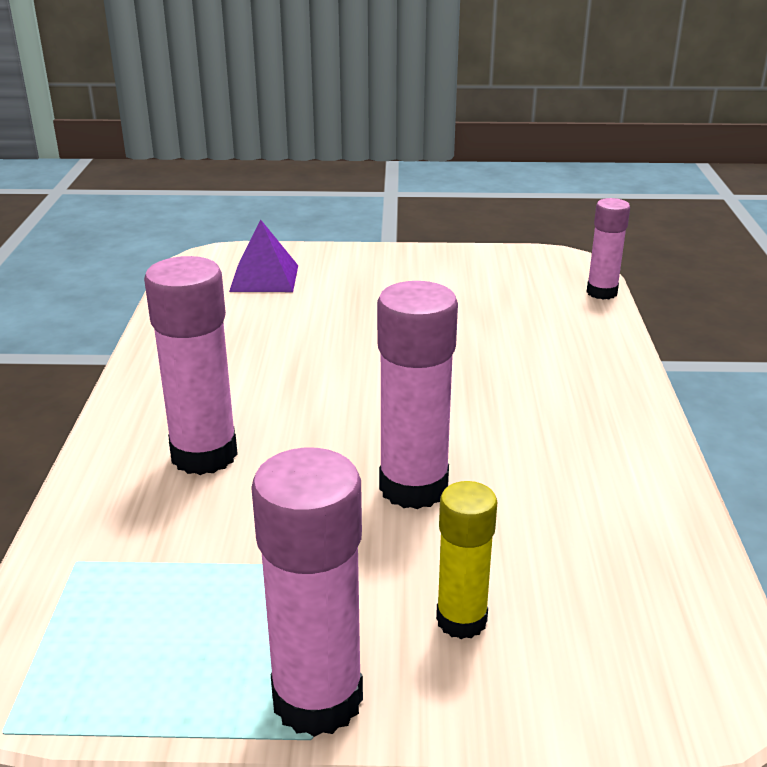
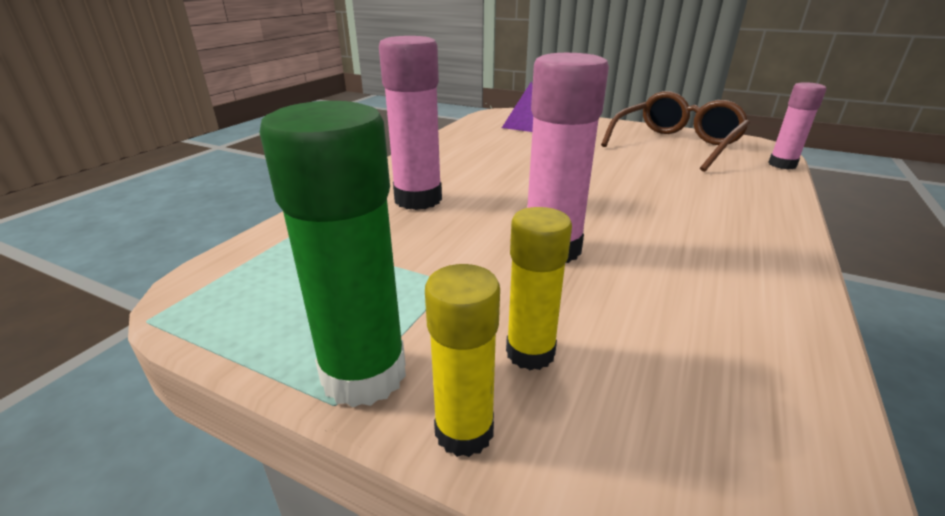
camera: 25 degrees right, 0 degrees up
pink glue stick [251,448,363,737] -> green glue stick [260,101,406,408]
none -> yellow glue stick [425,264,500,457]
none -> brown glasses [601,91,750,172]

